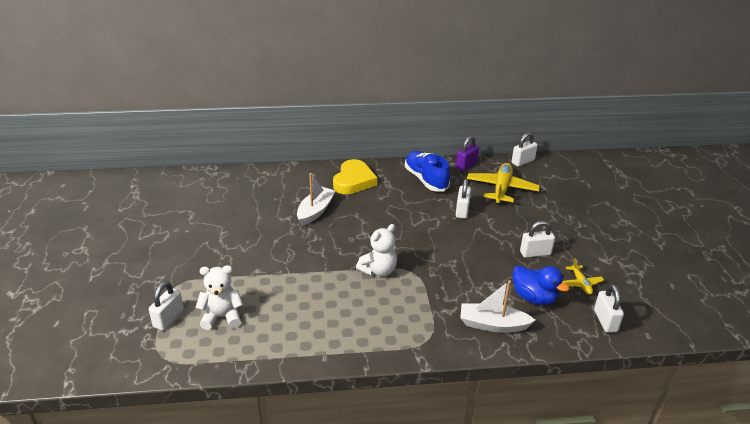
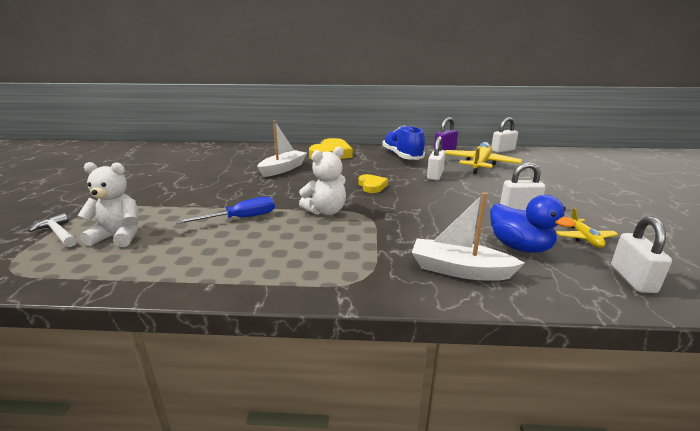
camera: 10 degrees right, 10 degrees down
white padlock [149,281,184,331] -> white hammer [29,213,77,247]
none -> blue screwdriver [176,197,275,224]
none -> yellow heart [359,174,388,193]

